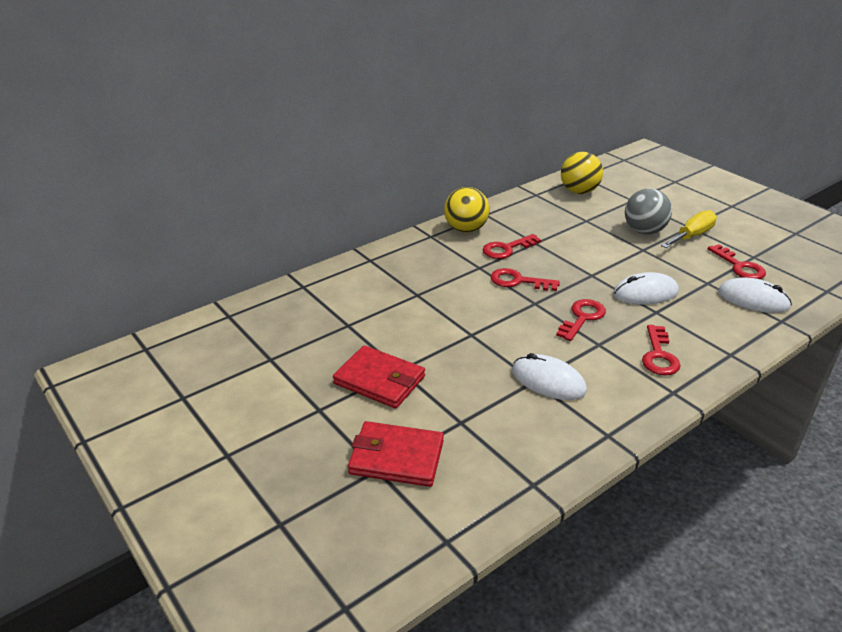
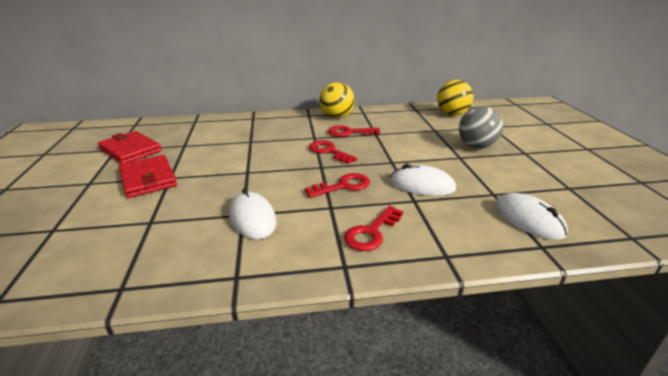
camera: 30 degrees right, 5 degrees down
red wallet [348,421,444,487] -> red wallet moved to [98,131,162,164]
yellow screwdriver [661,210,717,248] -> none
red key [708,244,766,279] -> none

